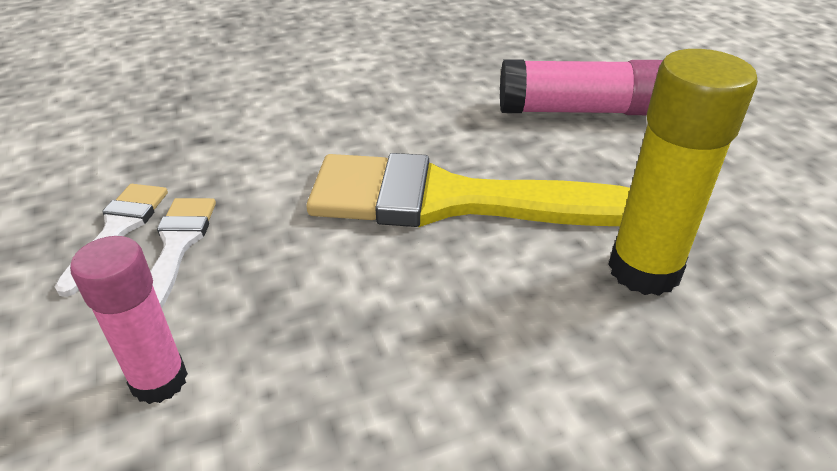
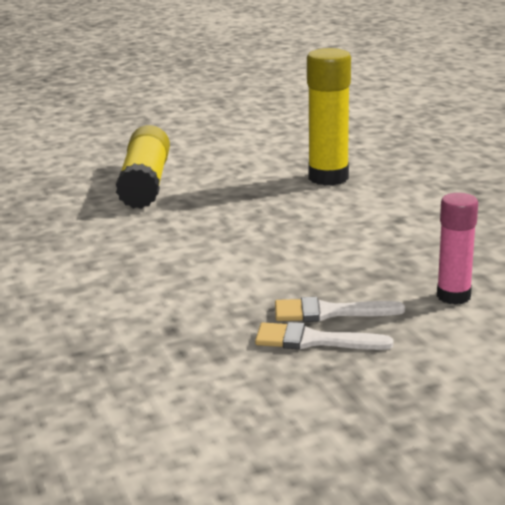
camera: 90 degrees left, 15 degrees down
yellow brush [306,153,630,227] -> none
pink glue stick [500,59,663,115] -> yellow glue stick [116,125,170,209]

